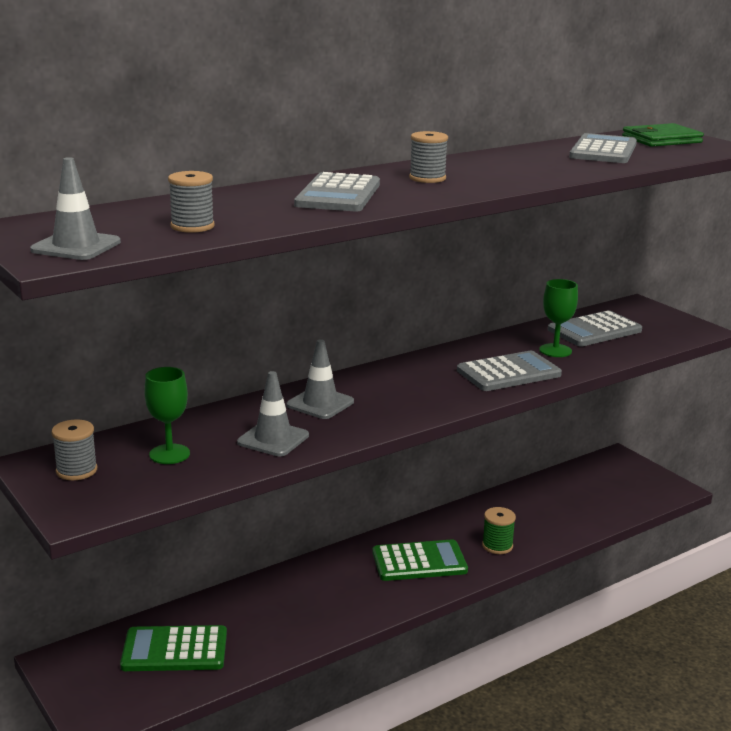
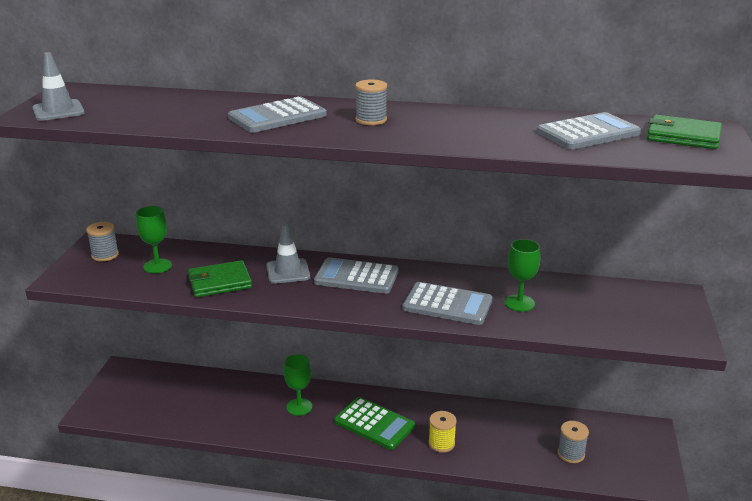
camera: 45 degrees right, 5 degrees up
green calculator [120,625,227,671] -> none
grey spool [168,171,214,233] -> grey spool moved to [558,421,589,463]
grey traffic cone [237,371,309,456] -> green wallet [188,260,252,297]
green spool [482,507,516,554] -> yellow spool [429,411,456,453]
grey calculator [548,310,642,347] -> grey calculator moved to [314,257,398,294]
none -> green goblet [284,354,312,416]

